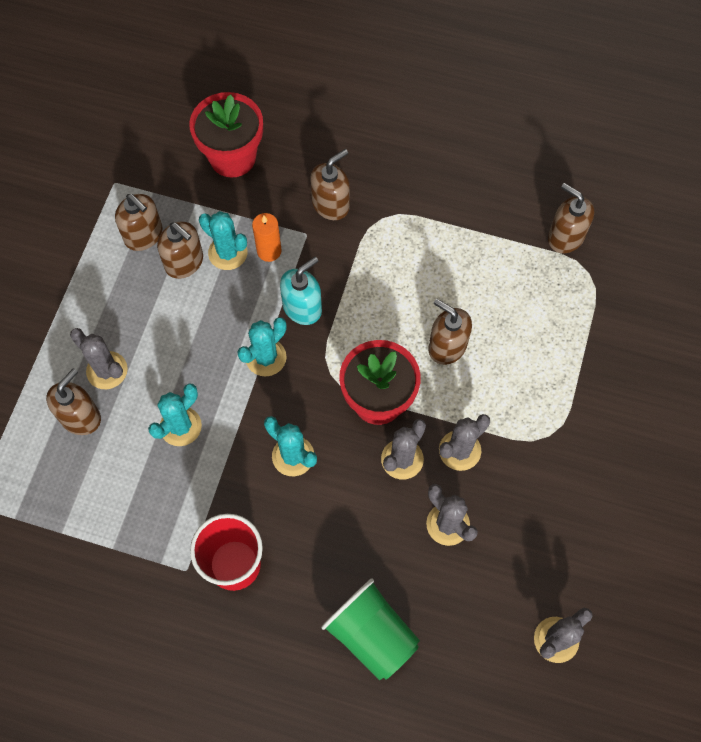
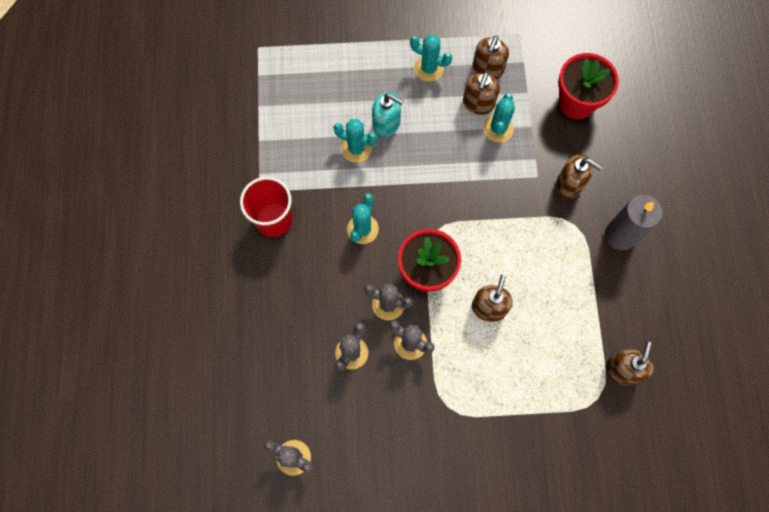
camera: 70 degrees right, 5 degrees up
brown soap dispenser [46,368,101,435] -> none
grey cactus [70,328,128,389] -> none
turquoise cactus [237,317,287,376] -> turquoise cactus moved to [410,35,452,82]
orange candle [252,213,282,262] -> none
turquoise soap dispenser [280,257,322,325] -> turquoise soap dispenser moved to [372,92,403,137]
green cup [321,579,420,680] -> none
none -> grey candle [605,195,663,250]

